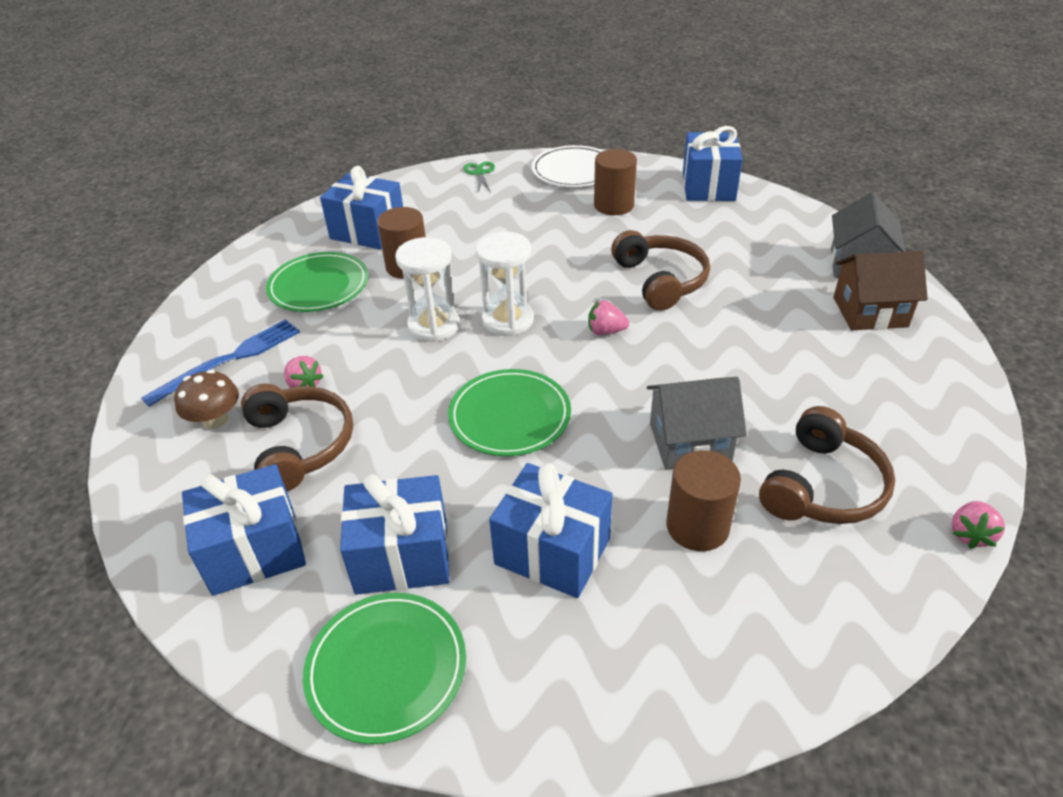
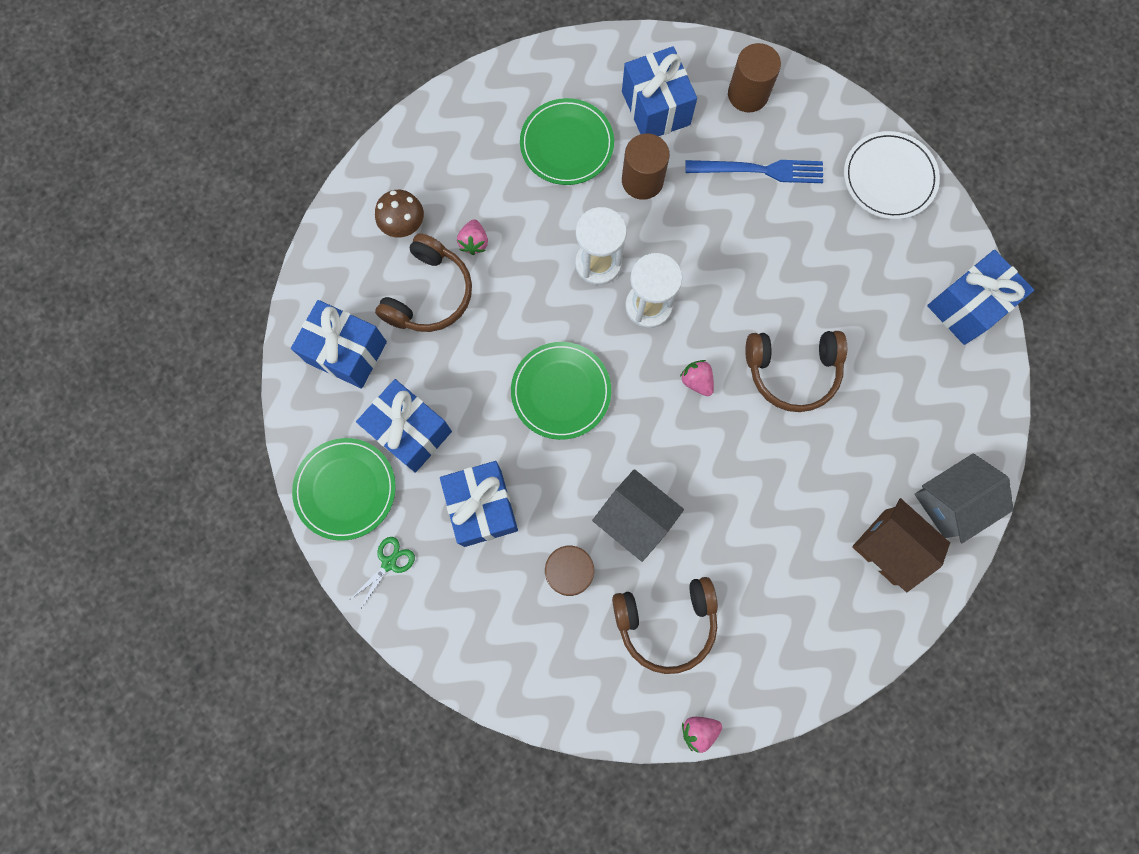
camera: 45 degrees right, 35 degrees up
blue fork [141,319,300,407] -> blue fork moved to [685,160,823,183]
green scissors [464,161,495,193] -> green scissors moved to [349,537,415,608]
brown cylinder [594,149,637,215] -> brown cylinder moved to [728,43,781,113]
brown headphones [611,230,710,311] -> brown headphones turned 60 degrees clockwise [745,331,847,412]

